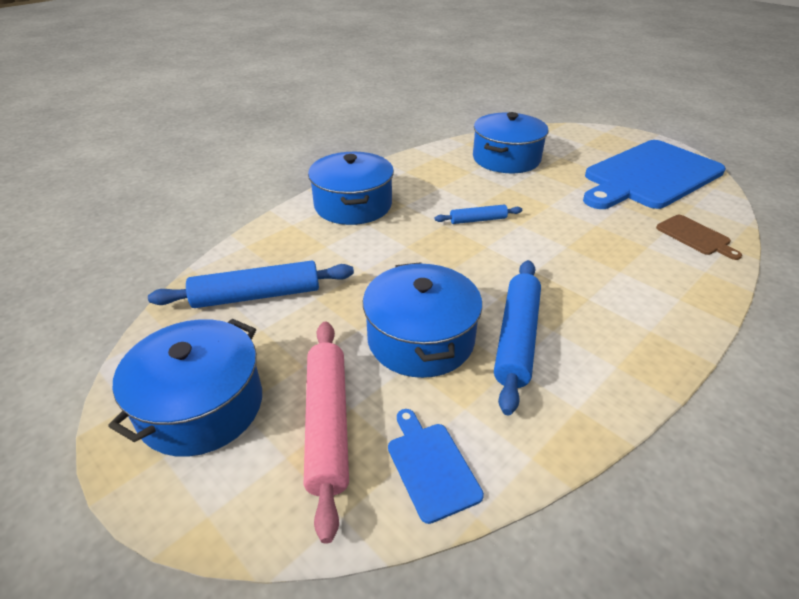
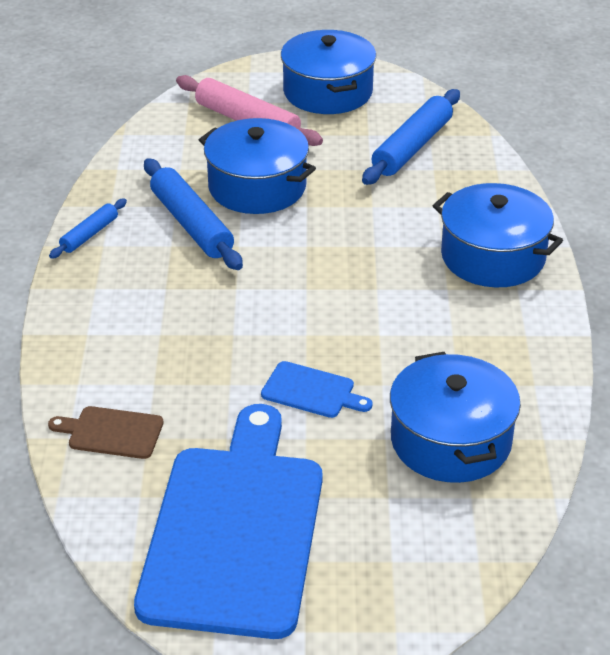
camera: 135 degrees right, 0 degrees up
blue cutting board [388,409,484,524] -> blue cutting board moved to [261,361,373,418]
blue rolling pin [435,205,522,224] -> blue rolling pin moved to [49,198,127,259]

